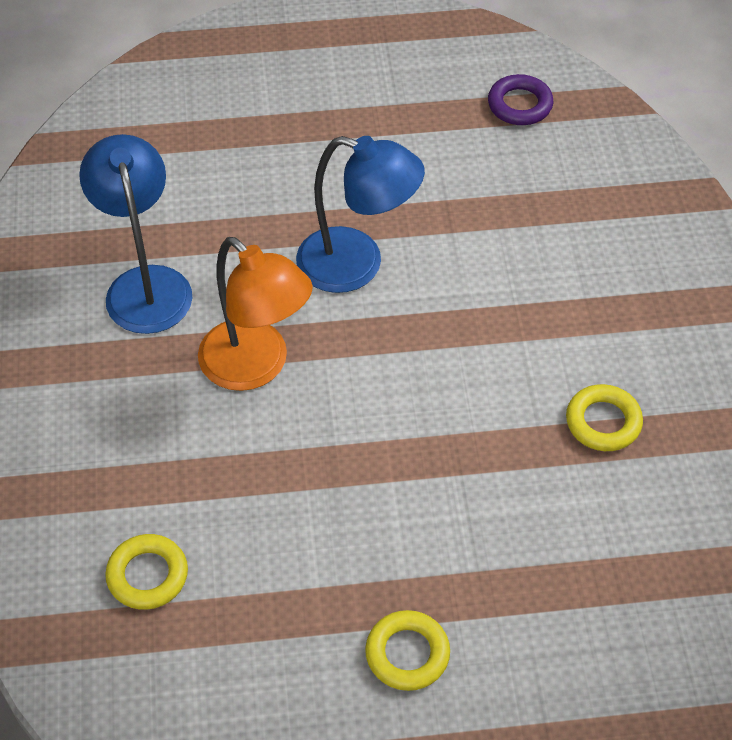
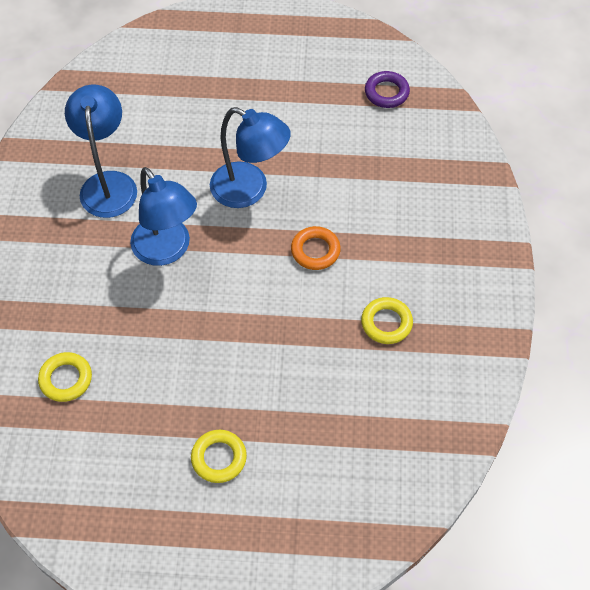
camera: 10 degrees right, 5 degrees up
orange lamp [198,237,313,391] -> blue lamp [130,167,197,266]
none -> orange ring [291,226,341,270]

